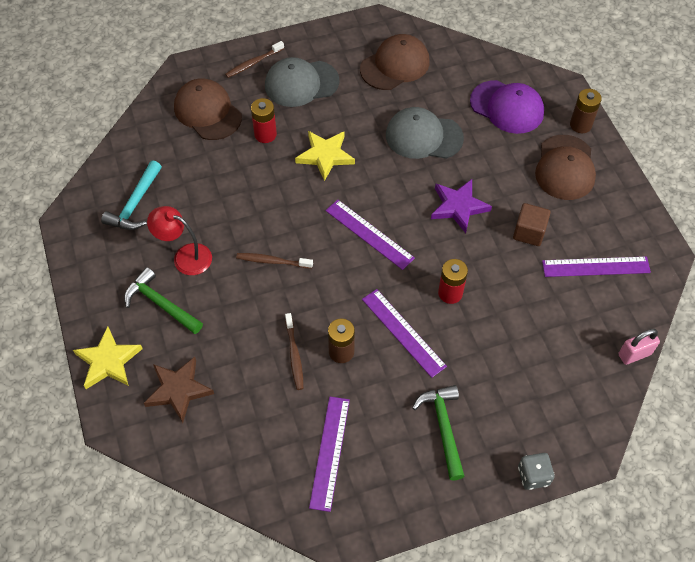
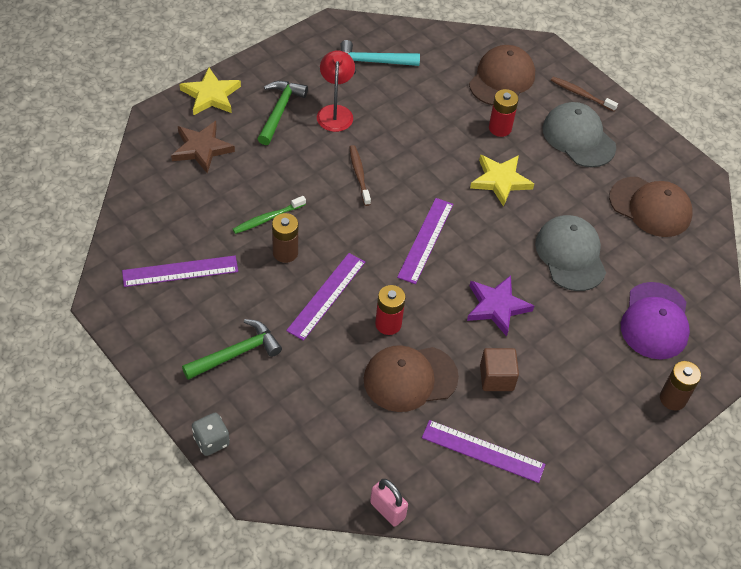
camera: 65 degrees right, 5 degrees down
brown toothbrush [285,313,304,390] -> green toothbrush [233,196,306,234]
brown cap [535,135,596,200] -> brown cap moved to [363,345,459,412]
purple ruler [542,256,651,277] -> purple ruler turned 45 degrees counterclockwise [422,420,546,483]

